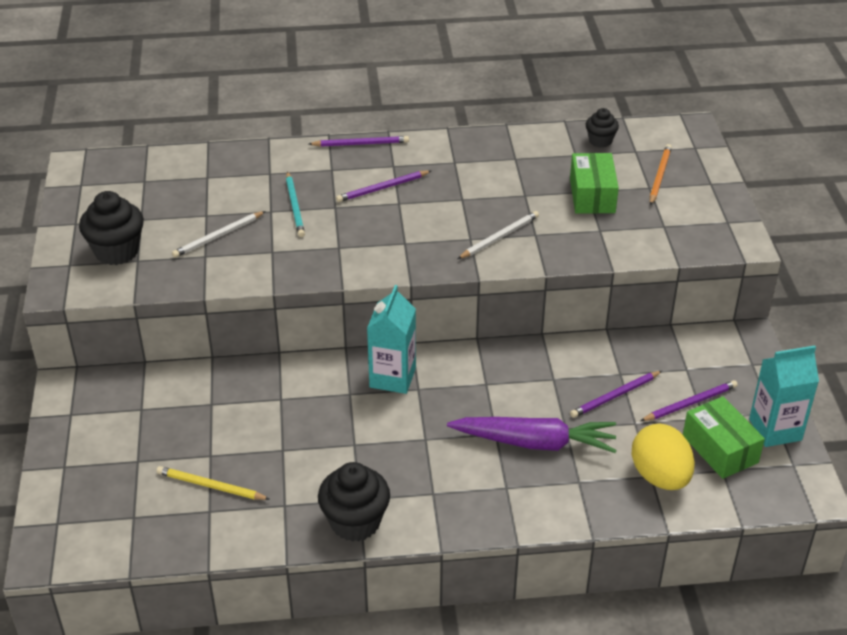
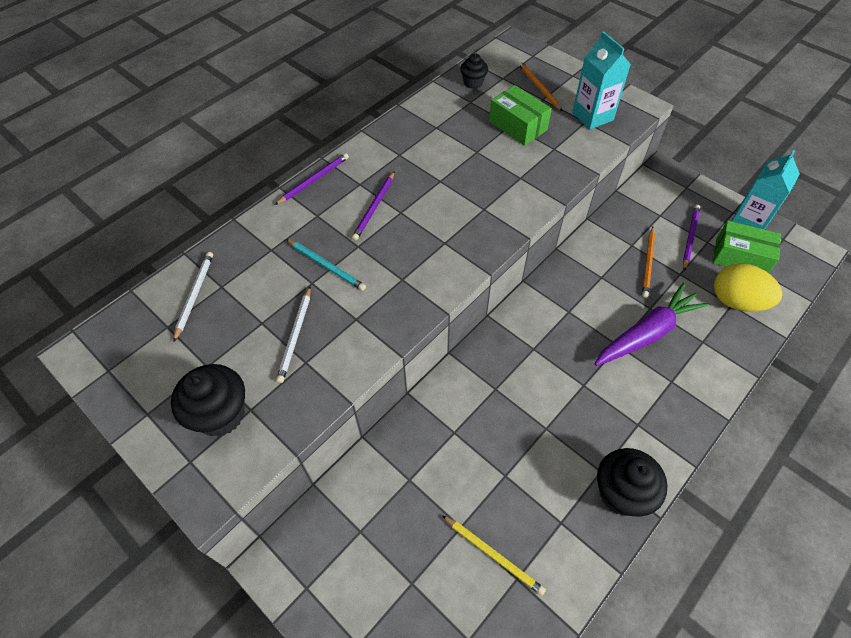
camera: 40 degrees left, 15 degrees up
yellow pencil [157,466,270,500] -> yellow pencil turned 120 degrees counterclockwise [442,515,546,595]
turquoise carton [367,285,416,394] -> turquoise carton moved to [572,31,631,130]
white pencil [458,211,539,259] -> white pencil moved to [174,252,213,341]
purple pencil [570,371,662,418] -> orange pencil [642,227,655,297]

